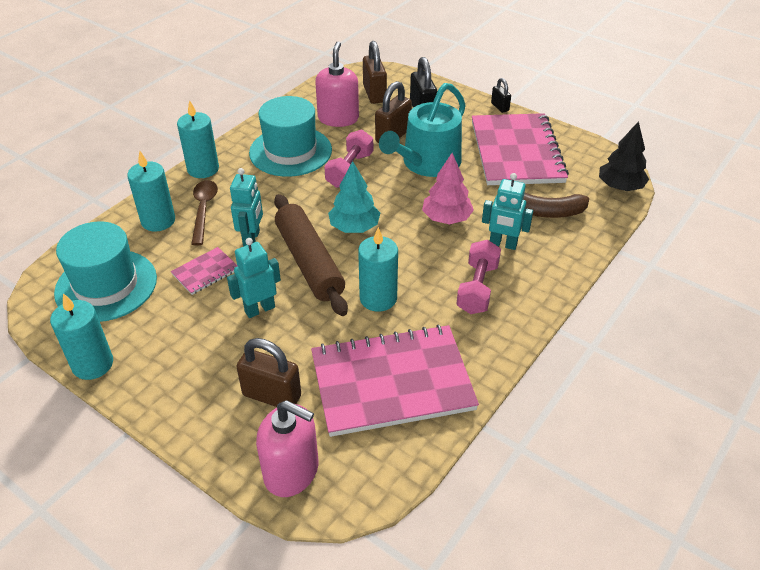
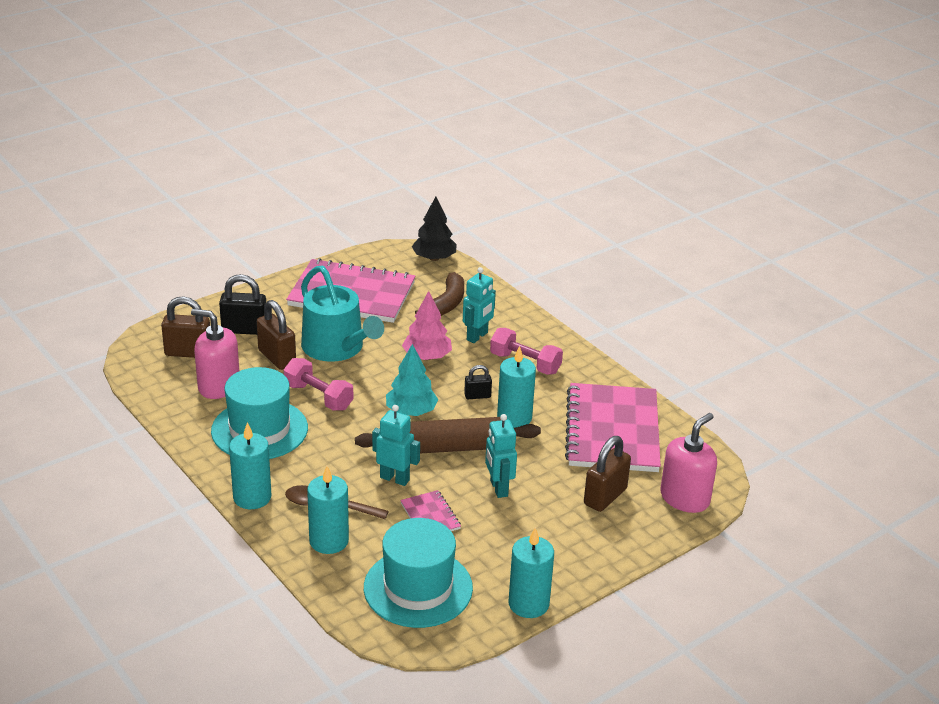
camera: 75 degrees left, 10 degrees down
black padlock [491,78,511,113] -> black padlock moved to [464,365,492,399]

